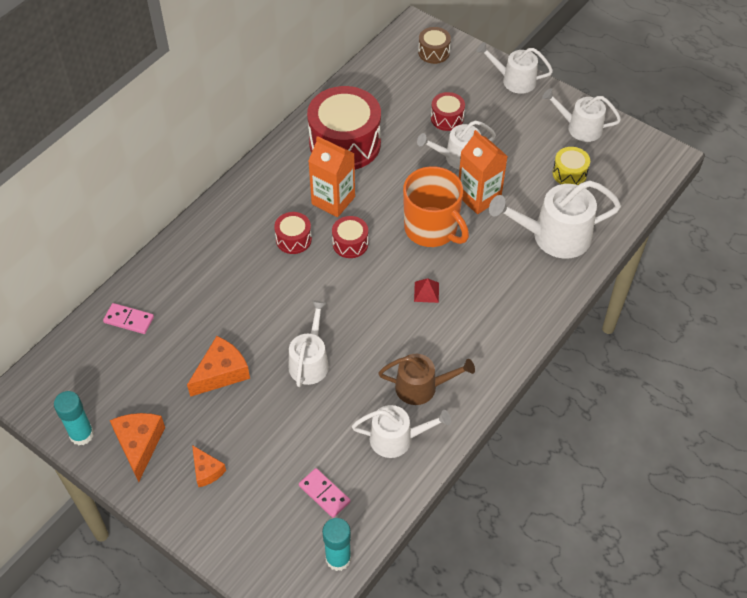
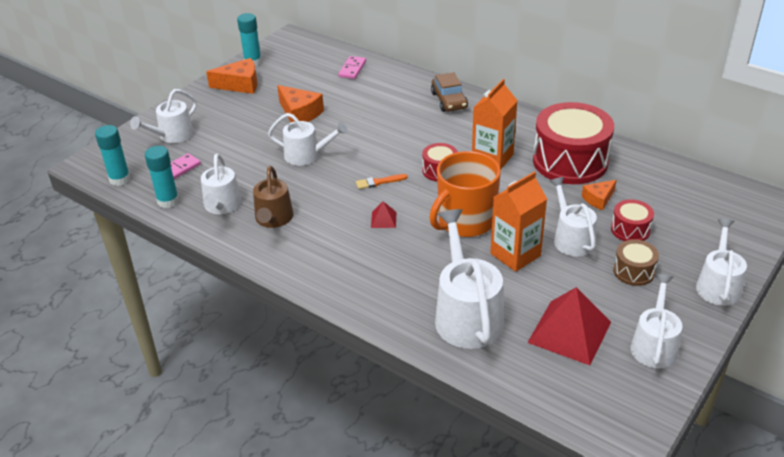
camera: 90 degrees right, 15 degrees down
orange cheese [192,445,226,487] -> orange cheese moved to [582,180,617,210]
red drum [274,212,312,254] -> none
brown drum [418,27,451,64] -> brown drum moved to [613,239,659,286]
yellow drum [553,147,590,185] -> red pyramid [527,287,611,365]
none -> white watering can [130,89,197,143]
none -> turquoise glue stick [145,146,179,208]
none -> orange brush [356,174,408,189]
none -> brown car [431,72,468,112]

